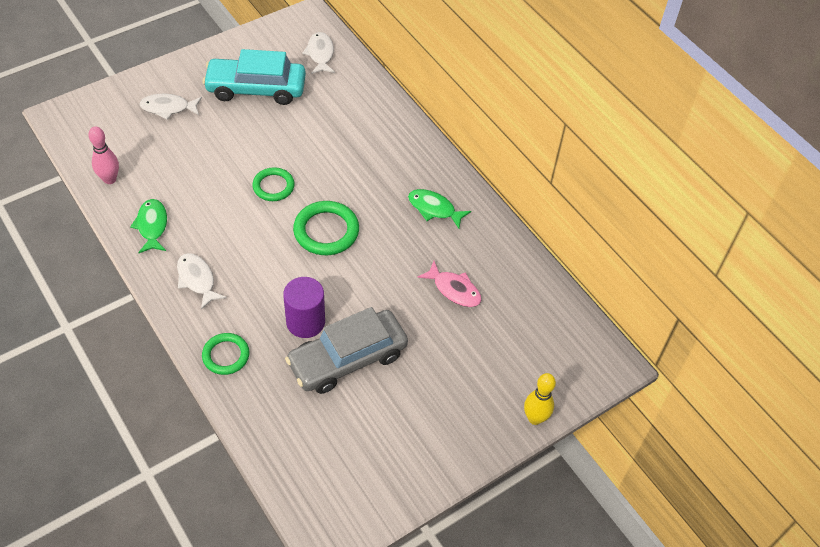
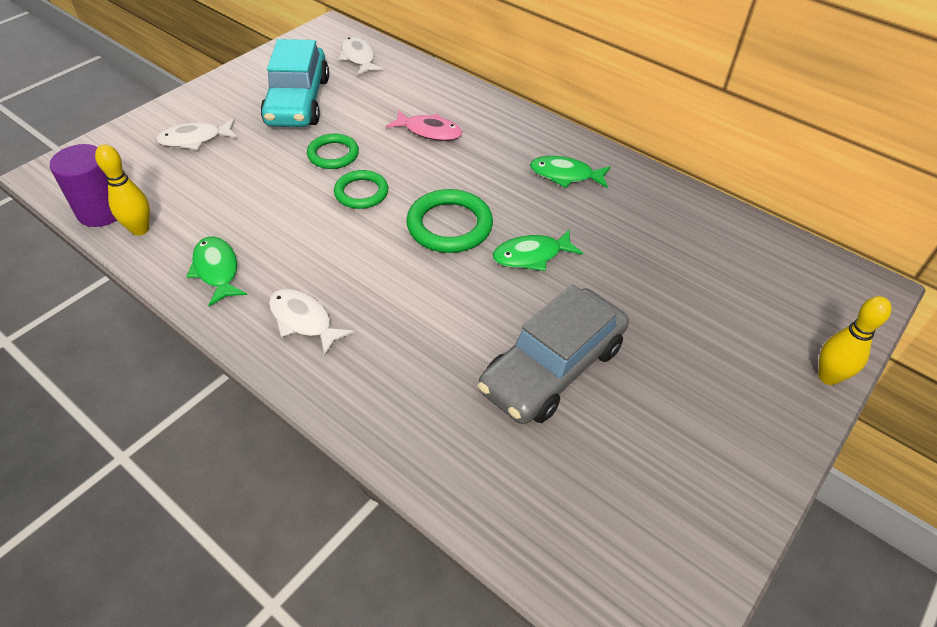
camera: 15 degrees left, 5 degrees down
pink bowling pin [88,126,119,184] -> yellow bowling pin [95,144,150,236]
turquoise car [202,49,306,105] -> turquoise car turned 75 degrees counterclockwise [261,39,329,127]
green ring [202,333,250,375] -> green ring moved to [307,133,359,169]
purple cylinder [283,277,325,338] -> purple cylinder moved to [50,144,117,227]
pink fish [417,261,481,307] -> pink fish moved to [386,110,462,141]
none -> green fish [493,230,583,271]

